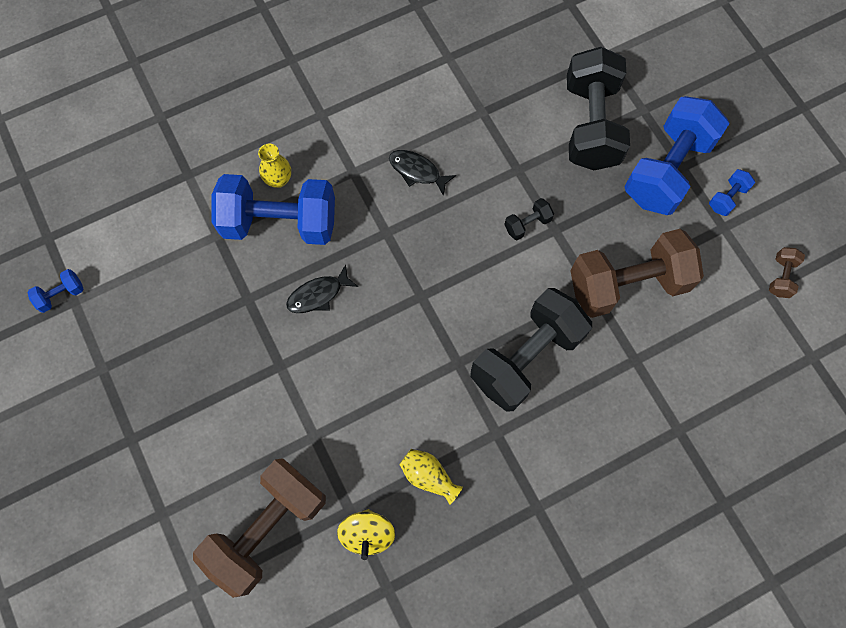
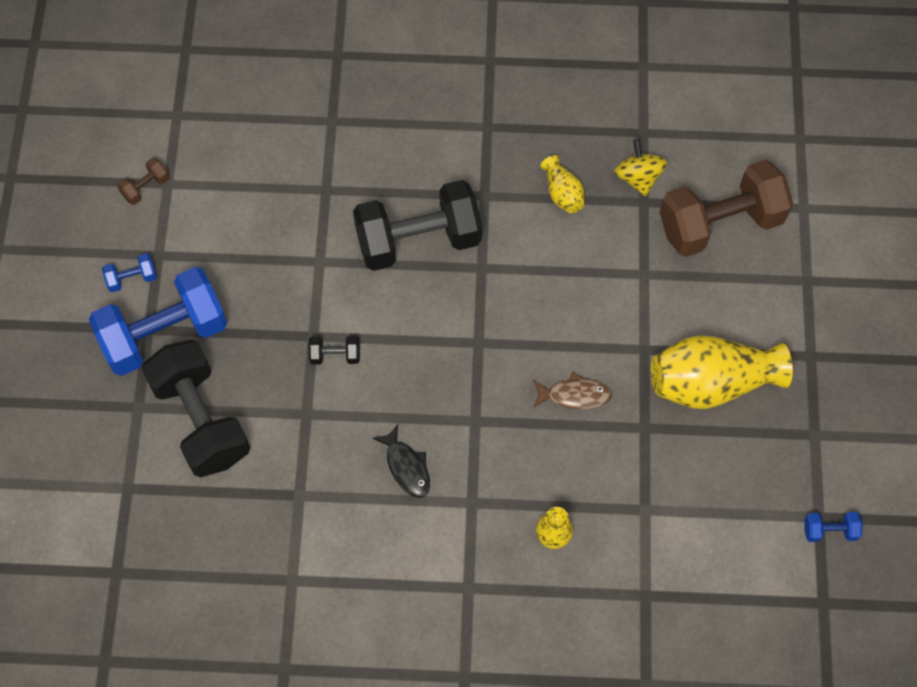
camera: 150 degrees left, 5 degrees down
blue dumbbell [212,174,335,245] -> none
black fish [286,264,358,313] -> brown fish [533,372,612,410]
yellow spinning top [337,509,395,560] -> yellow spinning top turned 45 degrees counterclockwise [614,139,667,196]
black dumbbell [567,47,630,170] -> black dumbbell turned 60 degrees counterclockwise [141,340,250,477]
brown dumbbell [570,229,704,318] -> none
none -> yellow vase [651,335,793,409]

